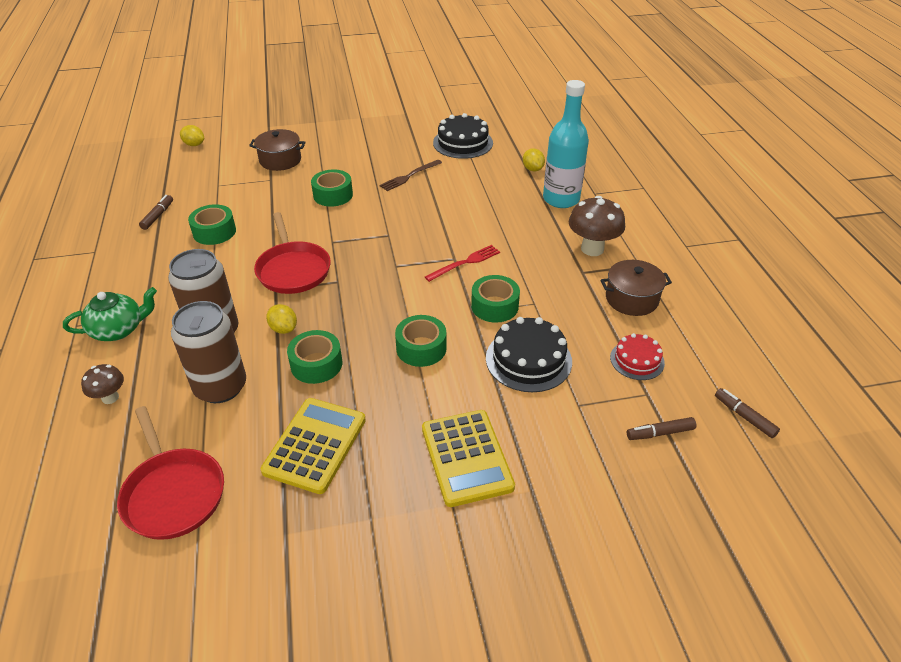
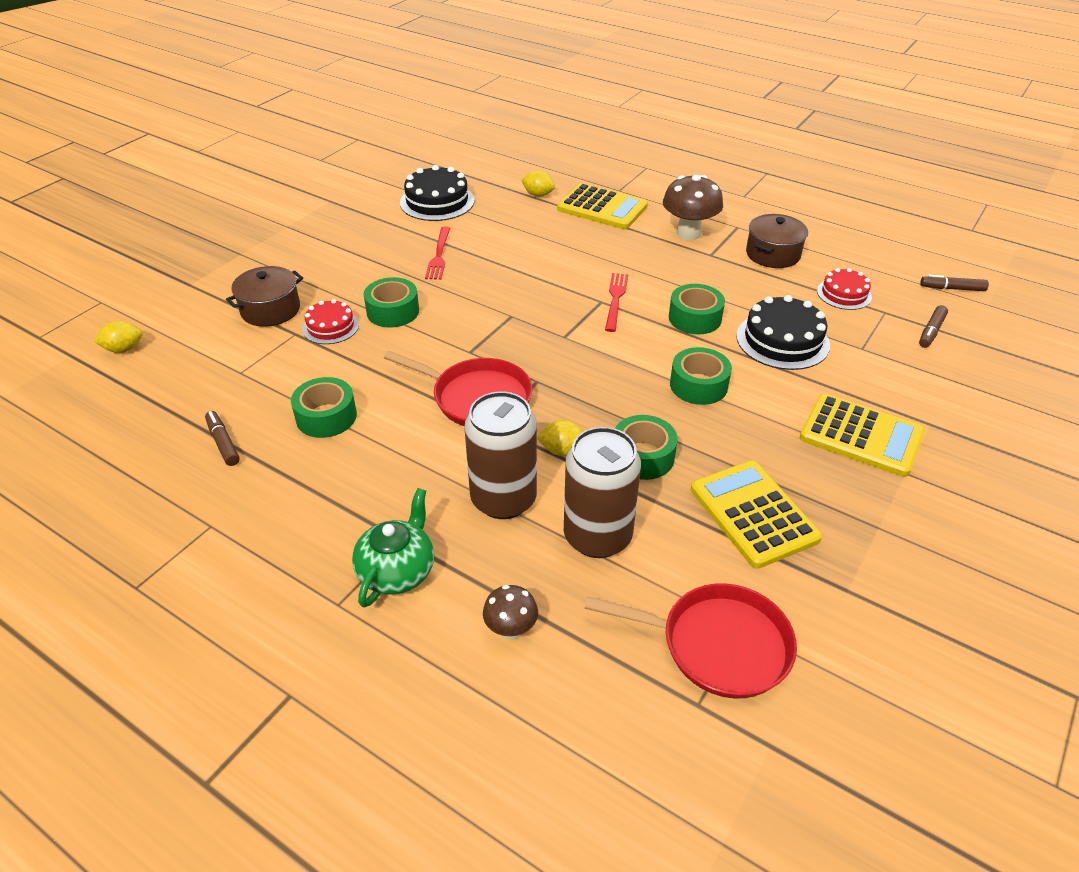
camera: 45 degrees left, 0 degrees up
brown fork [379,160,442,191] -> red fork [425,226,450,280]
turquoise bottle [543,80,589,208] -> yellow calculator [557,183,648,229]
none -> red cake [303,299,359,344]

